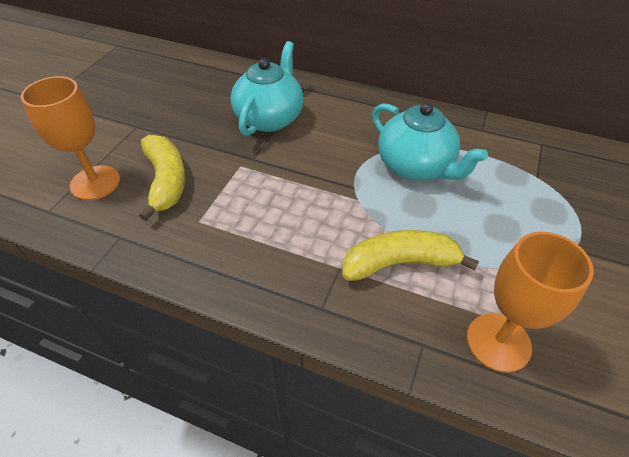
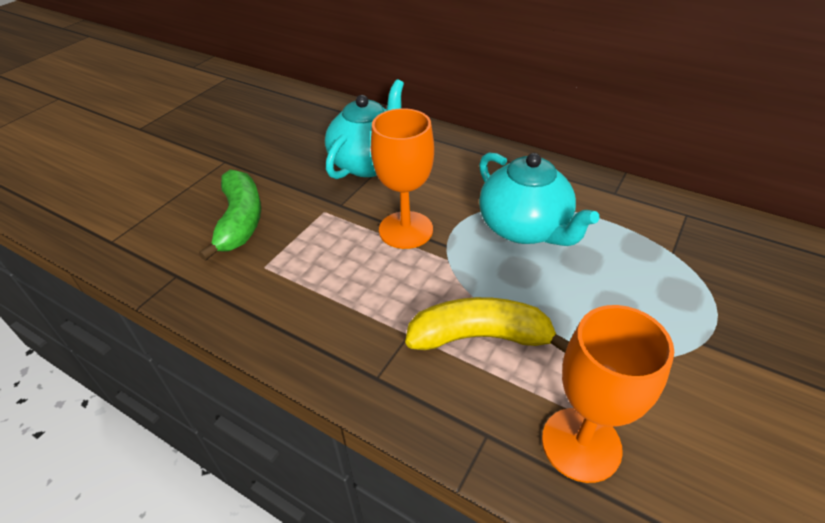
camera: 10 degrees right, 5 degrees down
orange goblet [21,76,120,200] -> orange goblet moved to [371,108,434,249]
yellow banana [139,135,185,221] -> green banana [199,170,261,261]

